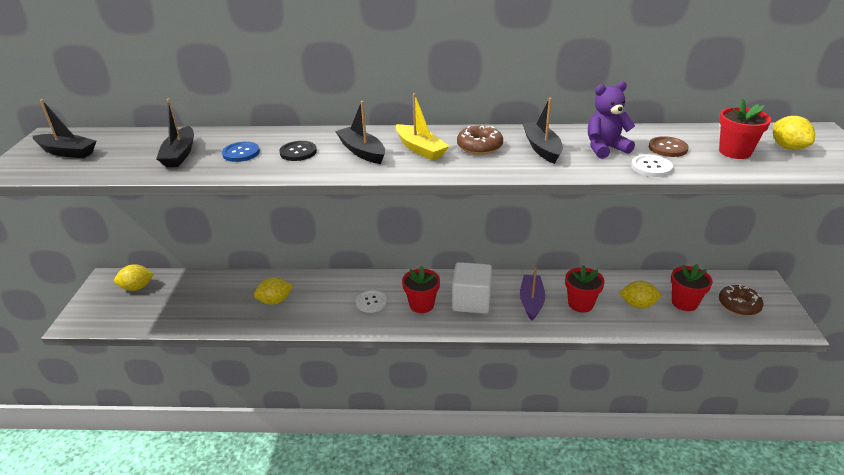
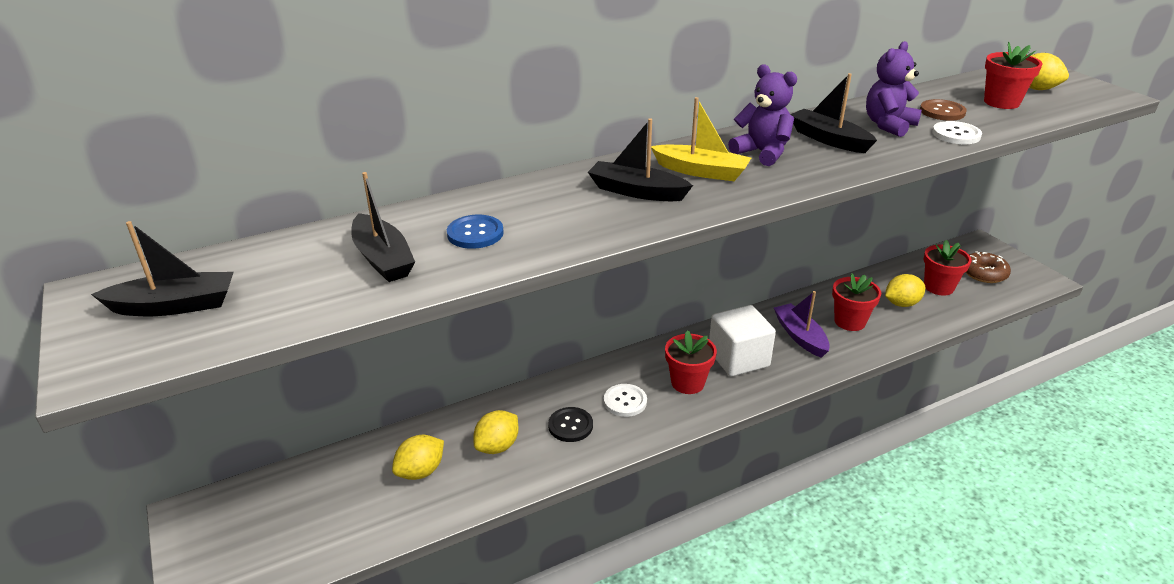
camera: 30 degrees left, 0 degrees up
yellow lemon [114,264,154,291] -> yellow lemon moved to [392,435,444,480]
black button [279,141,317,161] -> black button moved to [548,407,593,442]
brown donut [457,126,503,155] -> purple teddy bear [728,64,797,166]

